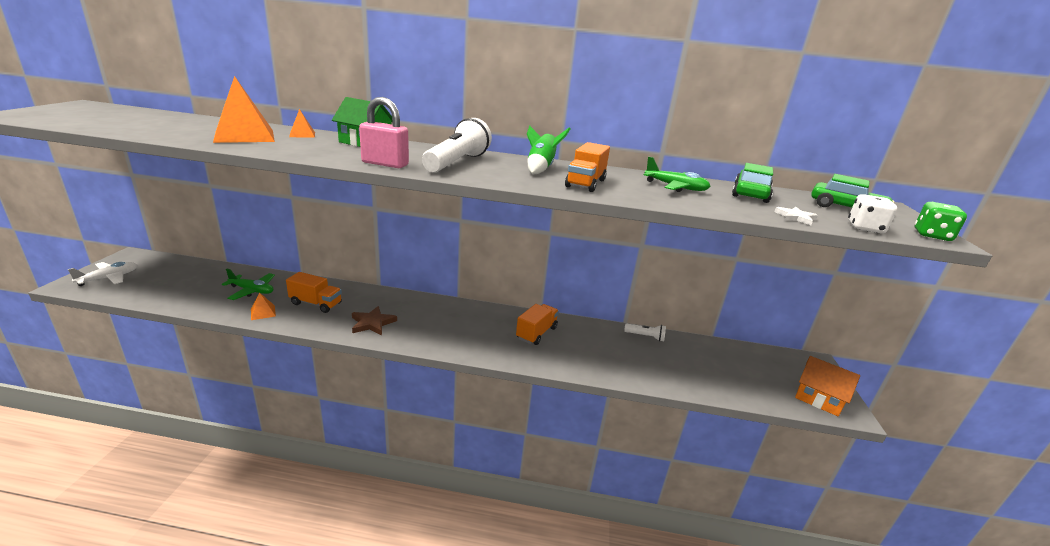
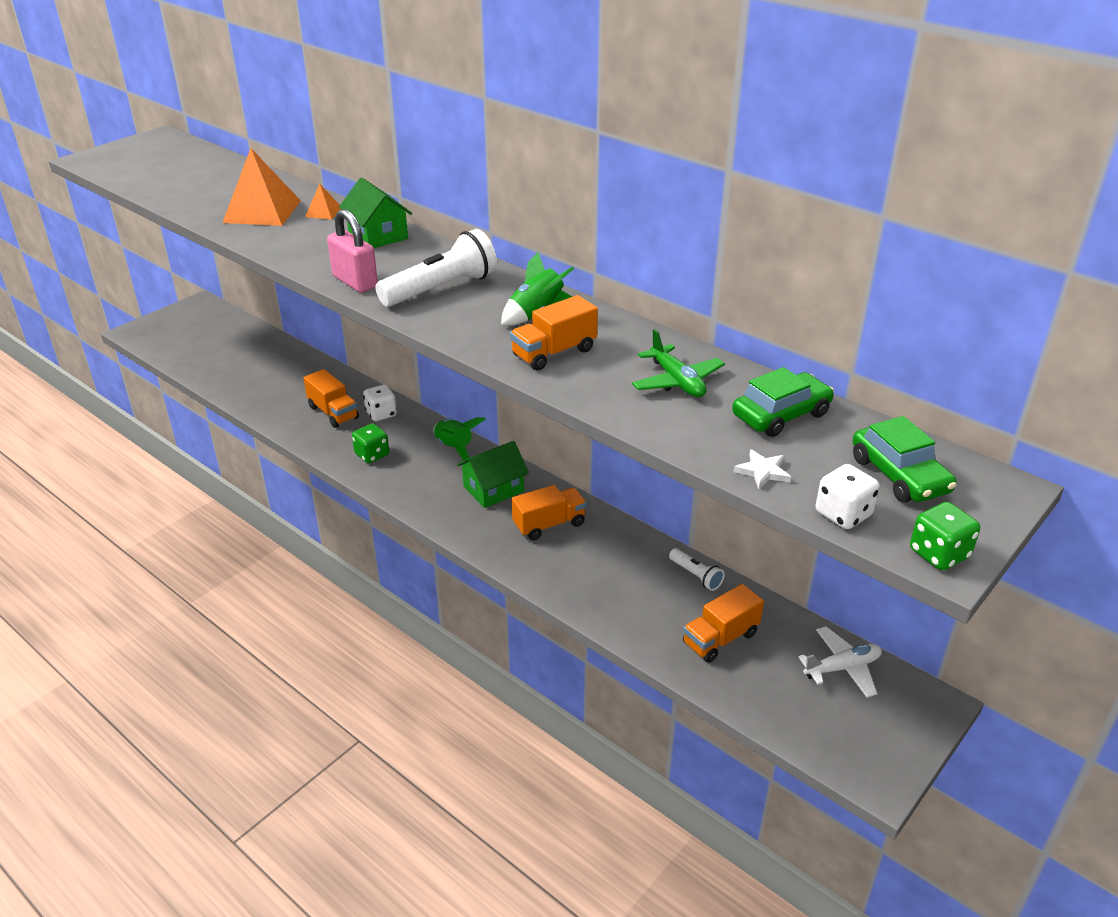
camera: 35 degrees right, 10 degrees up
white plane [68,262,137,286] -> white plane moved to [798,627,882,698]
green plane [222,269,275,300] -> none
orange pyramid [251,292,276,320] -> none
brown star [352,306,397,335] -> green dice [352,424,389,463]
orange house [795,356,860,416] -> none
none -> white dice [363,385,397,421]
none -> green rocket [433,417,486,461]
none -> green house [457,441,529,508]
none -> orange truck [683,584,764,663]

